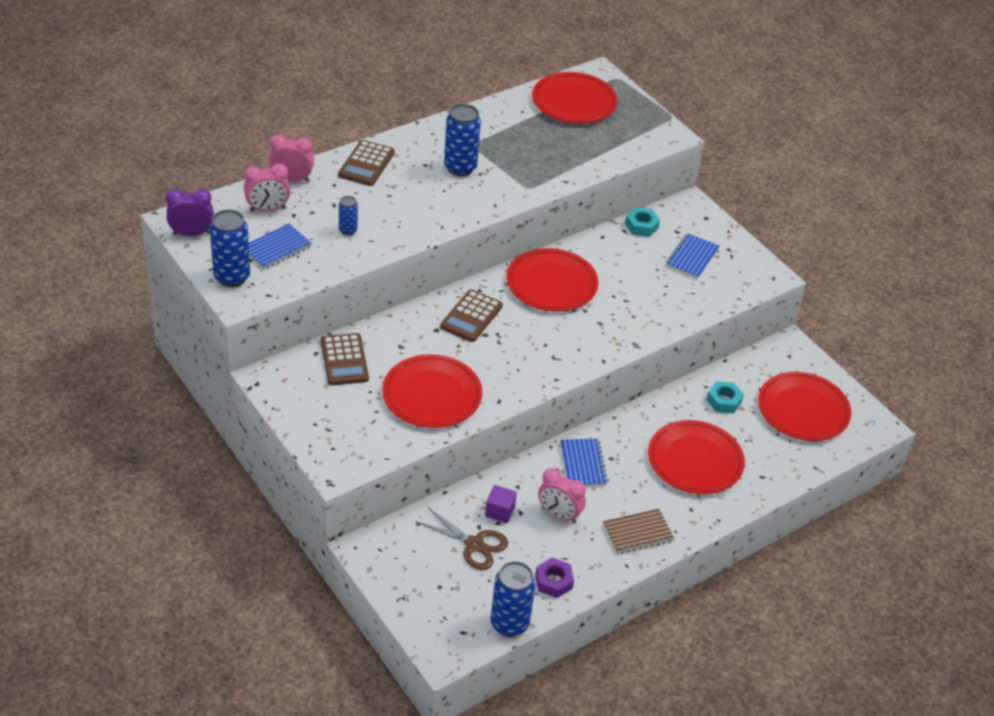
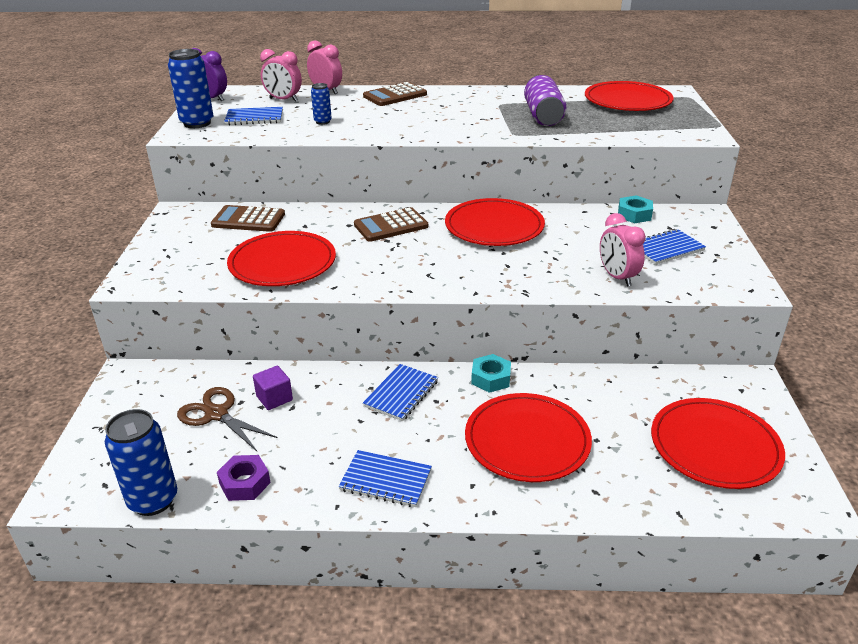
camera: 40 degrees right, 10 degrees down
brown calculator [321,333,369,385] -> brown calculator turned 75 degrees clockwise [211,205,285,232]
brown scissors [417,507,508,570] -> brown scissors turned 150 degrees clockwise [177,387,278,451]
blue can [444,104,481,176] -> none
pink clock [538,468,586,523] -> pink clock moved to [600,213,646,286]
brown notebook [603,509,675,554] -> blue notebook [338,450,432,507]
turquoise nut [706,381,744,413] -> turquoise nut moved to [471,354,511,393]
none -> purple can [524,75,566,126]

